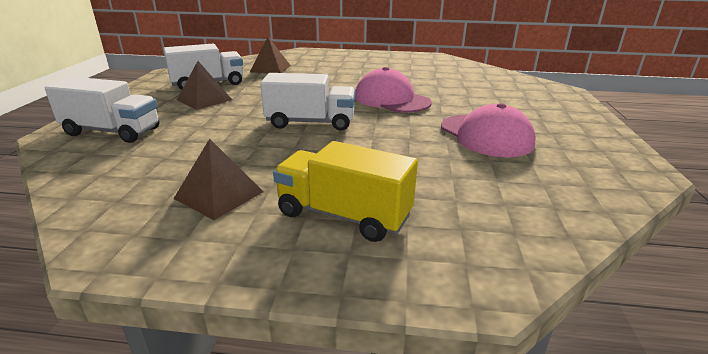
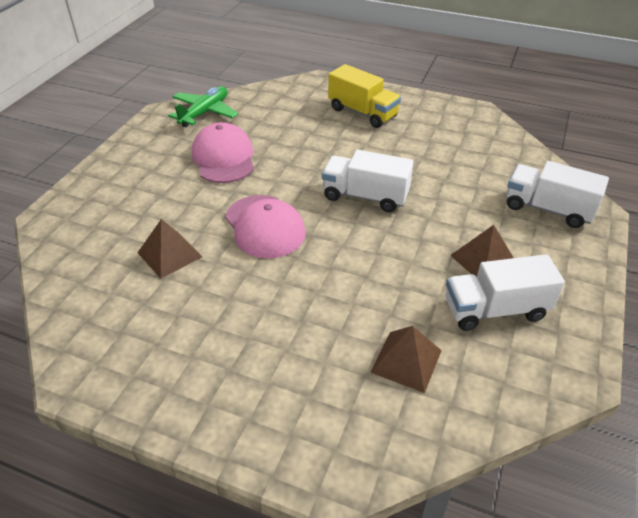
camera: 165 degrees left, 15 degrees up
brown pyramid [174,138,263,220] -> brown pyramid moved to [137,219,202,279]
none -> green plane [168,86,238,127]

